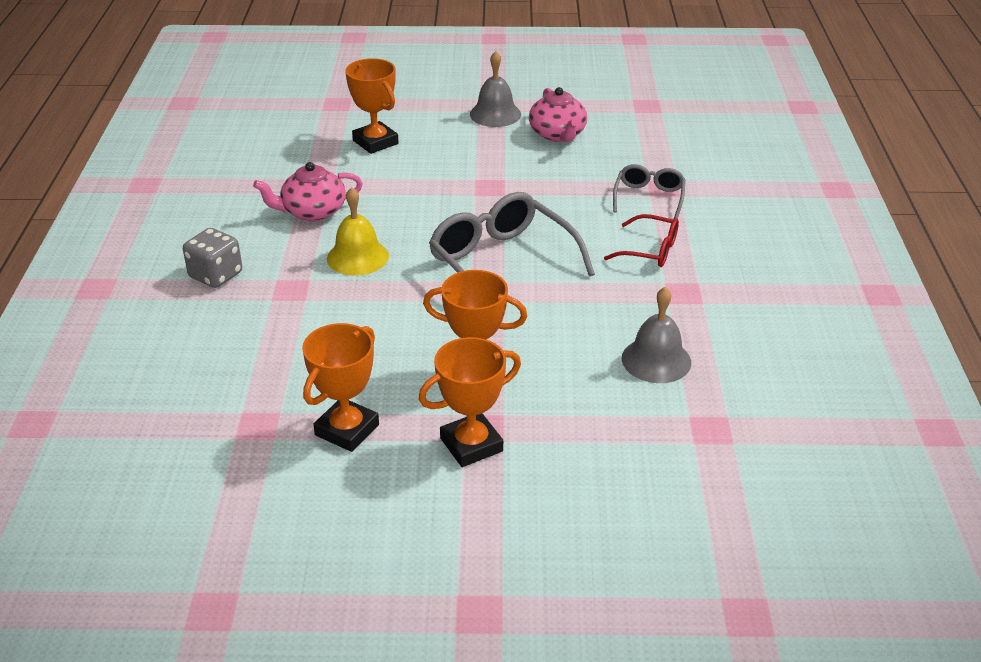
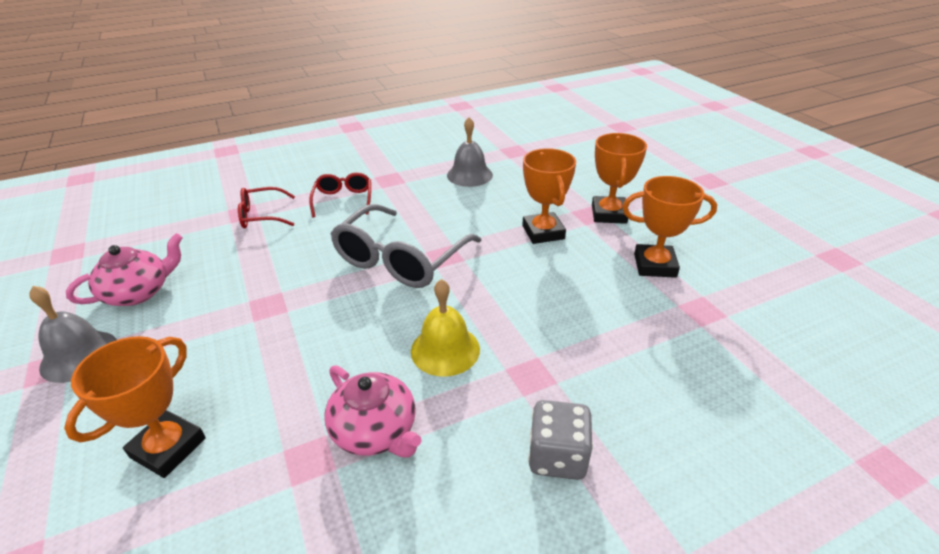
camera: 115 degrees left, 0 degrees up
orange trophy [419,337,521,467] -> orange trophy turned 60 degrees clockwise [592,133,647,224]
grey glasses [613,164,685,219] -> red glasses [238,187,295,228]

